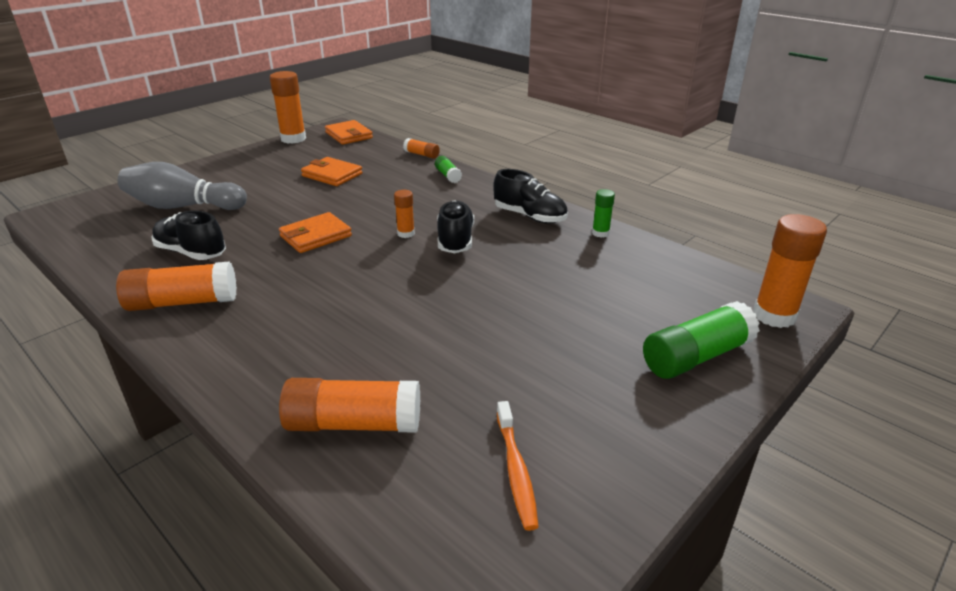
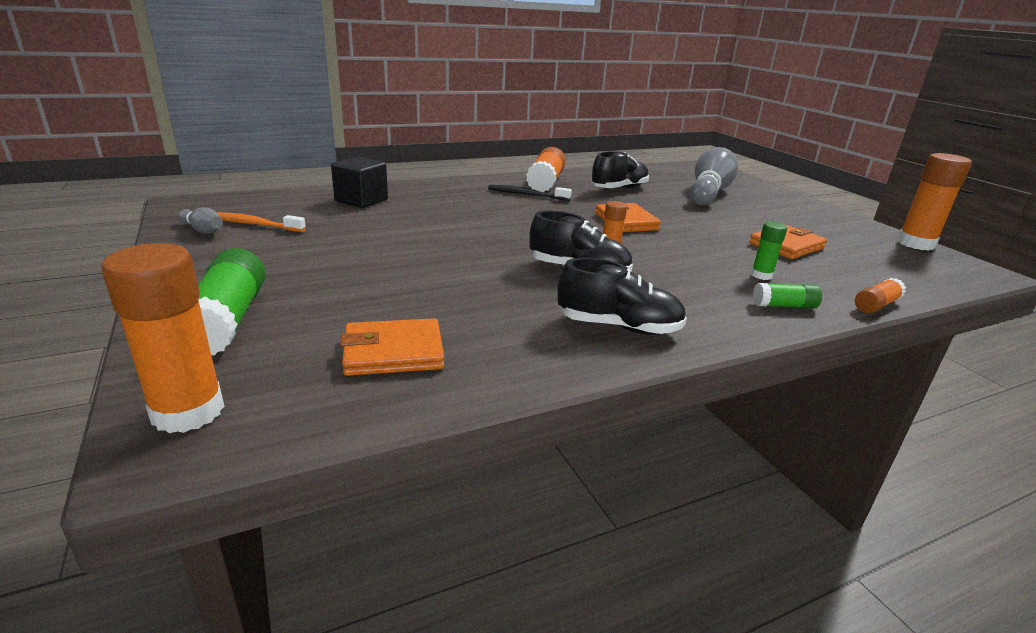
camera: 110 degrees right, 5 degrees down
orange glue stick [279,378,420,433] -> black cube [331,156,388,208]
orange wallet [325,120,373,145] -> orange wallet moved to [340,318,444,376]
black shoe [493,169,568,223] -> black shoe turned 135 degrees counterclockwise [557,258,687,335]
green glue stick [592,189,615,238] -> green glue stick moved to [751,221,787,280]
none -> grey bowling pin [178,208,223,234]
none -> black toothbrush [488,185,572,201]

